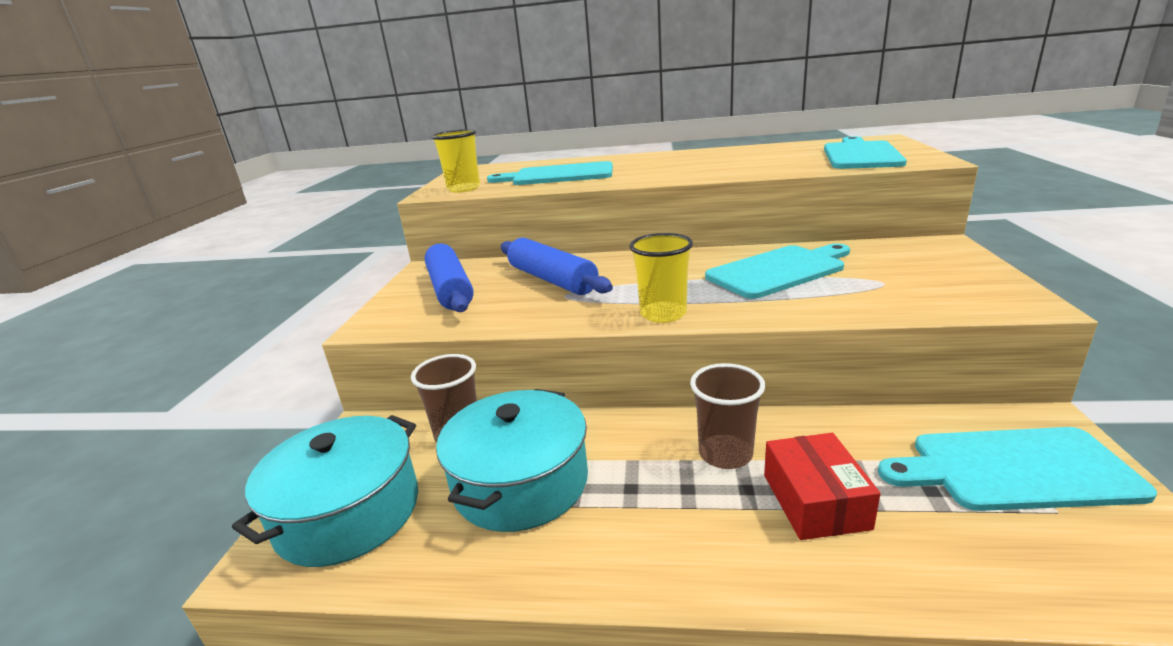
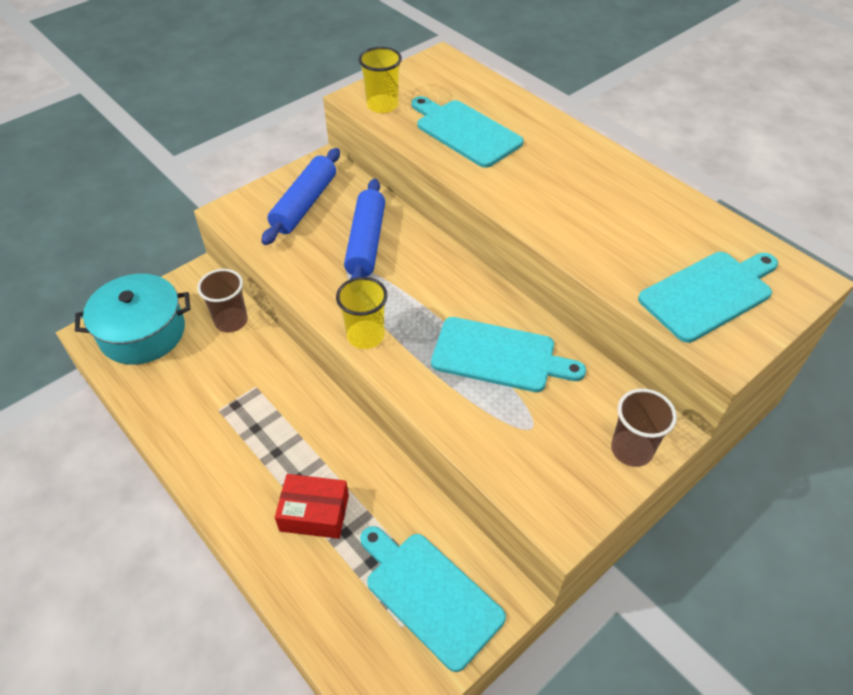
camera: 40 degrees right, 25 degrees up
turquoise pot [436,389,588,532] -> none
brown cup [690,363,765,469] -> brown cup moved to [611,388,677,467]
red box [764,433,881,540] -> red box turned 60 degrees clockwise [275,474,349,539]

